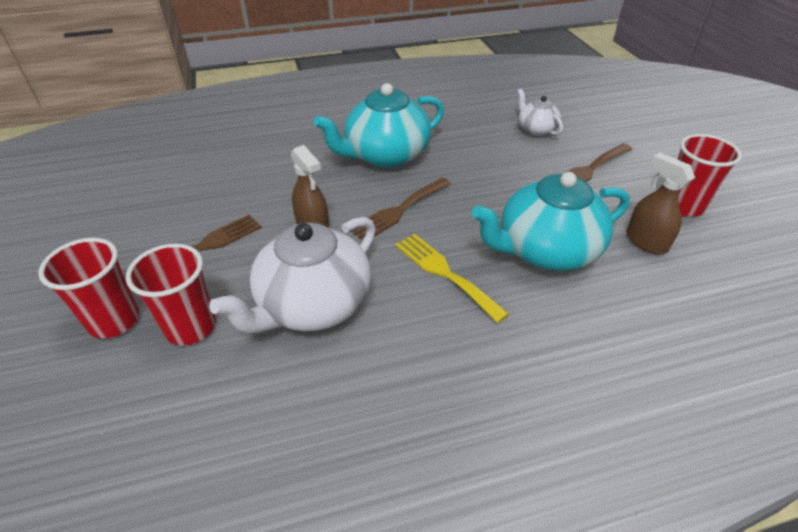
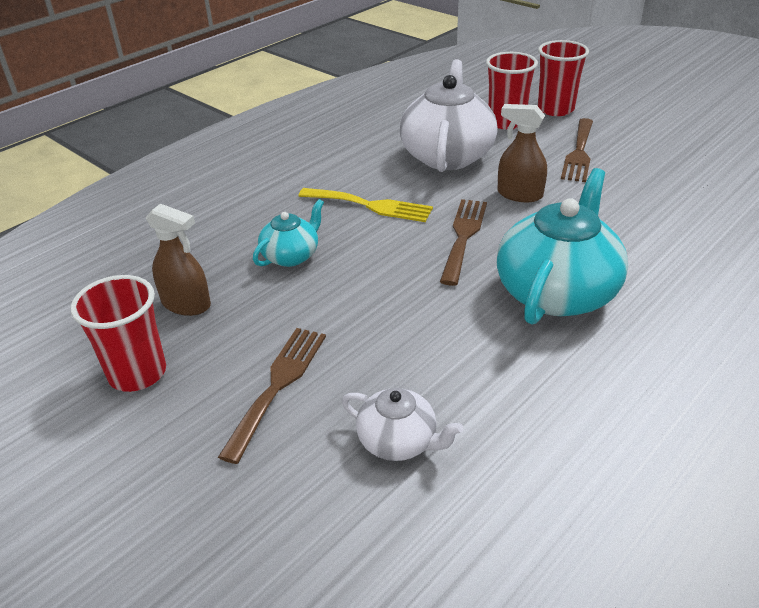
camera: 150 degrees right, 5 degrees down
turquoise teapot [472,172,630,271] -> turquoise teapot [253,199,324,267], size x0.52

